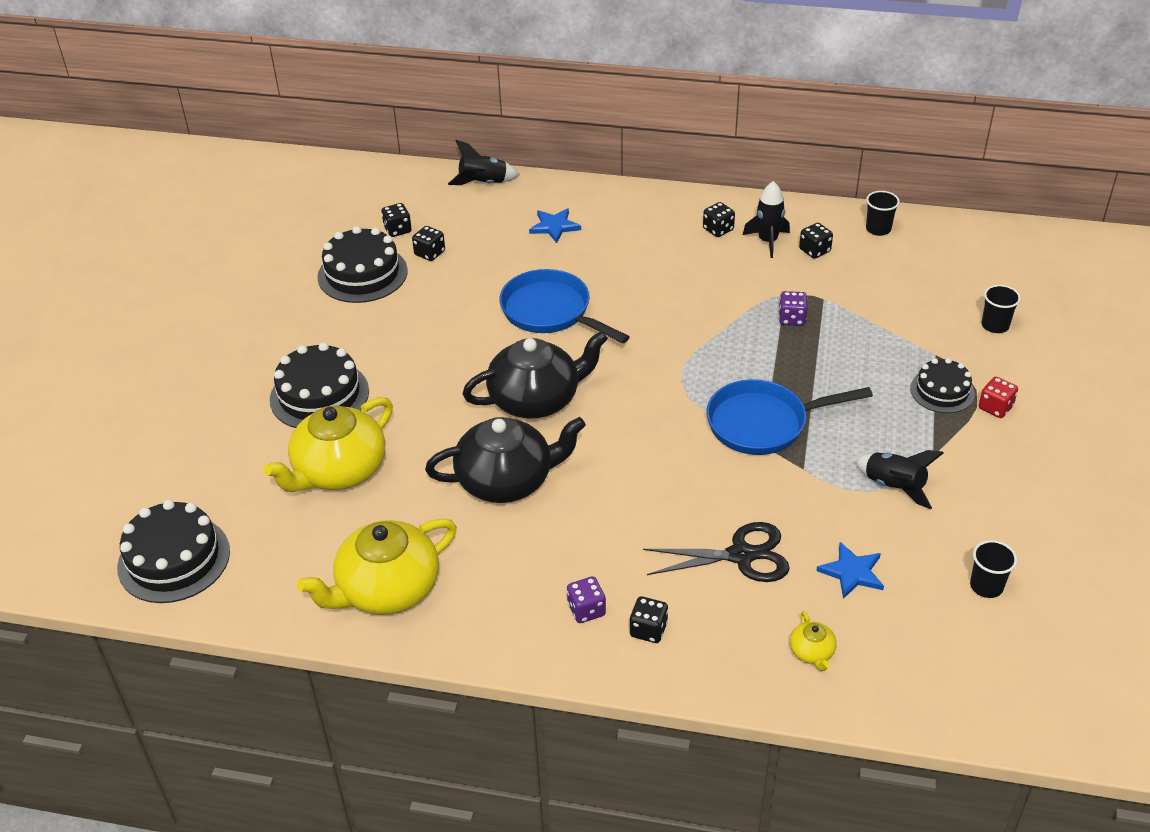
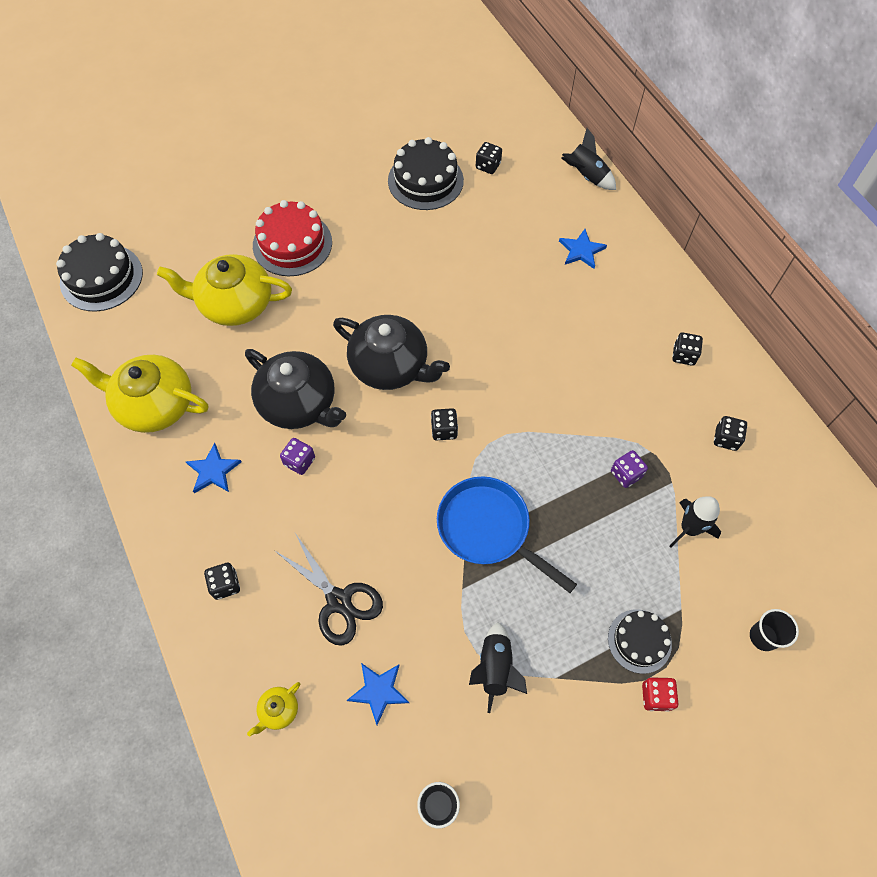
camera: 50 degrees right, 20 degrees up
black cake [270,342,369,428] -> red cake [253,200,332,276]
black dice [412,226,445,261] -> black dice moved to [431,408,458,441]
blue pan [499,269,630,343] -> none
purple dice [567,576,606,623] -> purple dice moved to [280,438,315,475]
black rocket [743,181,790,258] -> black rocket moved to [670,496,721,548]
black cup [866,191,900,236] -> none
none -> blue star [186,443,241,493]

